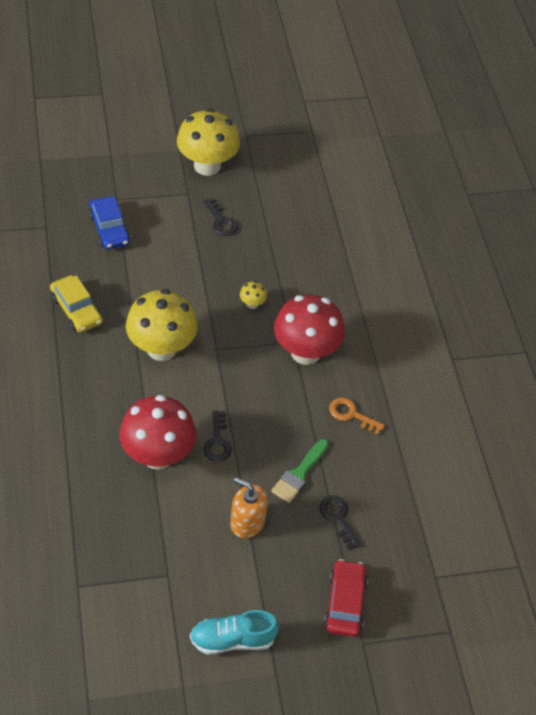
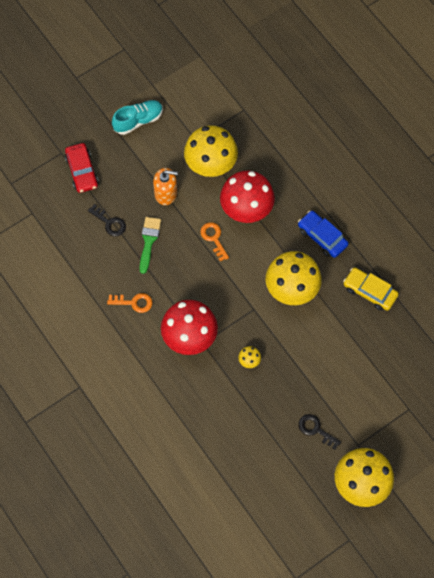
camera: 160 degrees right, 15 degrees up
blue car [89,196,131,249] -> blue car moved to [298,211,349,258]
black key [203,411,232,462] -> orange key [200,222,229,261]
none -> yellow mushroom [184,125,238,177]

